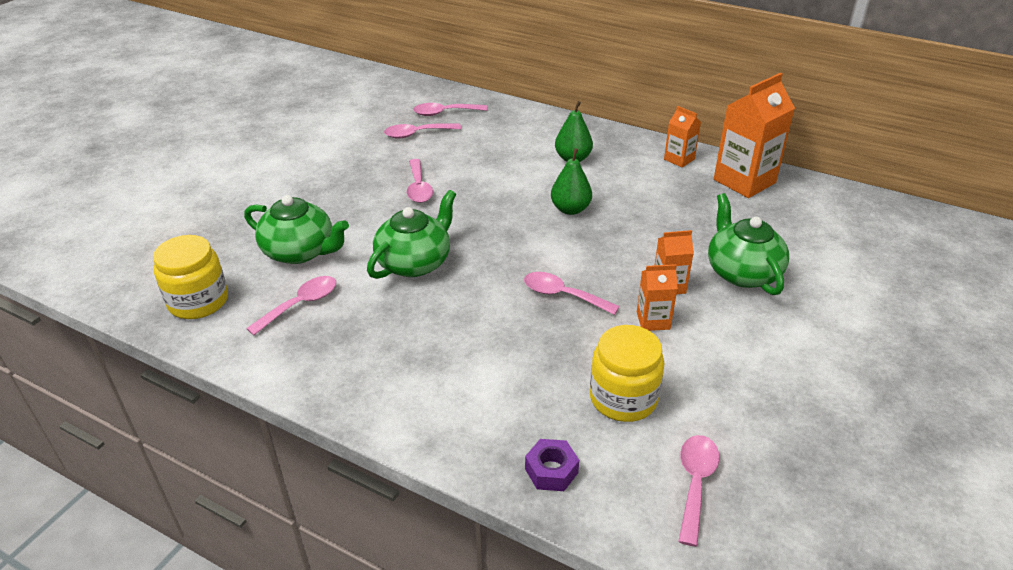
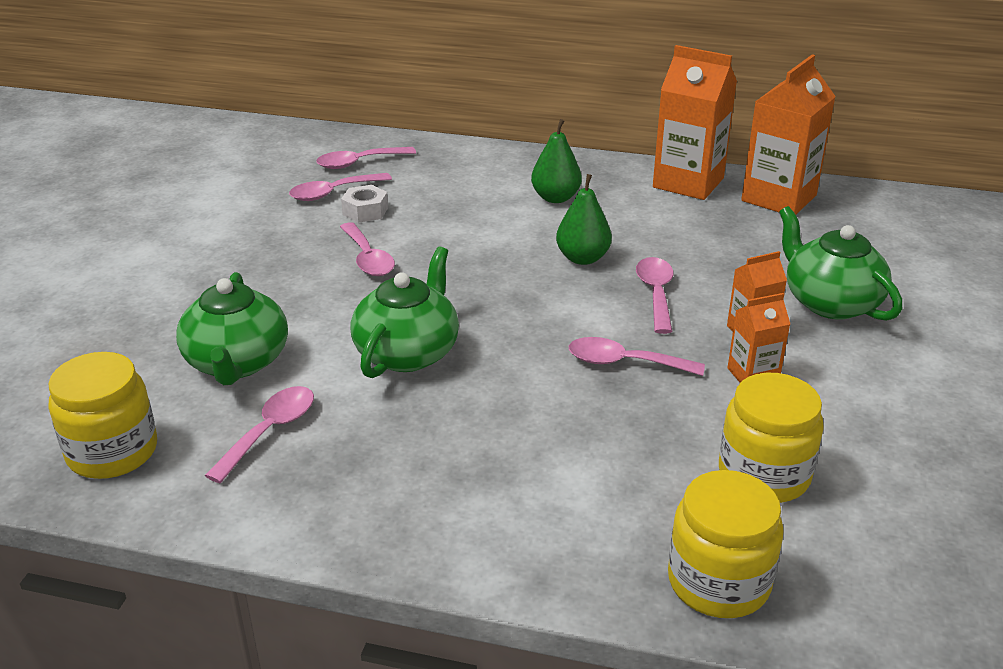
camera: 15 degrees left, 5 degrees down
green teapot [244,195,349,264] -> green teapot turned 75 degrees clockwise [176,272,288,385]
purple nut [525,439,579,491] -> yellow jar [668,470,784,618]
orange carton [664,106,701,167] -> orange carton [653,45,737,200], size x1.91
pink spoon [678,435,720,547] -> pink spoon moved to [636,257,673,334]
none -> white nut [341,185,388,223]

